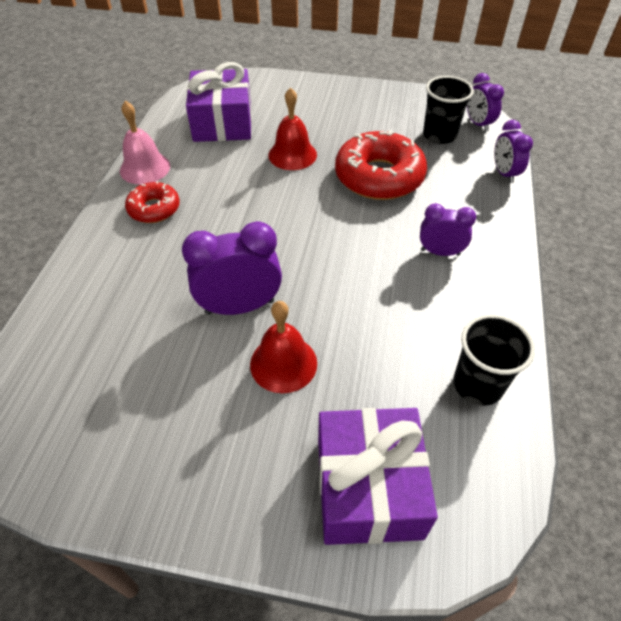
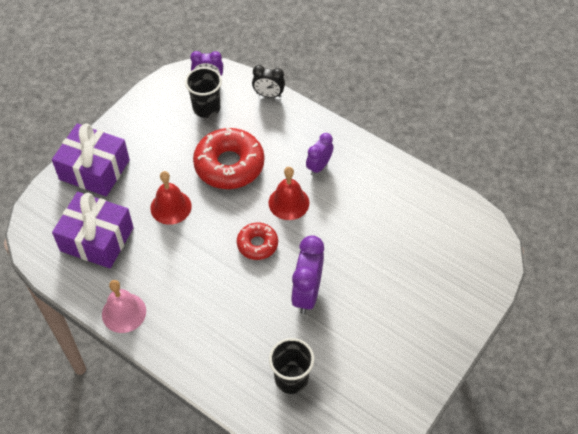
camera: 65 degrees left, 5 degrees up
red donut [125,181,180,223] -> red donut moved to [237,222,278,260]
red bell [250,301,317,393] -> red bell moved to [269,167,309,220]
purple gift [318,408,438,545] -> purple gift moved to [52,123,130,196]
black cup [453,314,535,406] -> black cup moved to [269,338,314,394]
purple clock [494,120,533,183] -> black clock [252,65,285,98]

